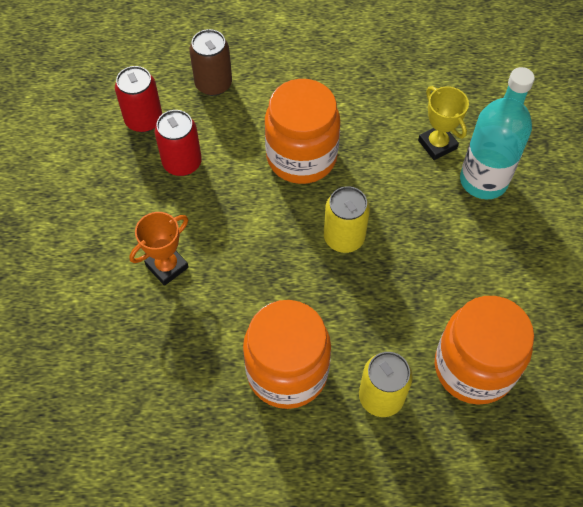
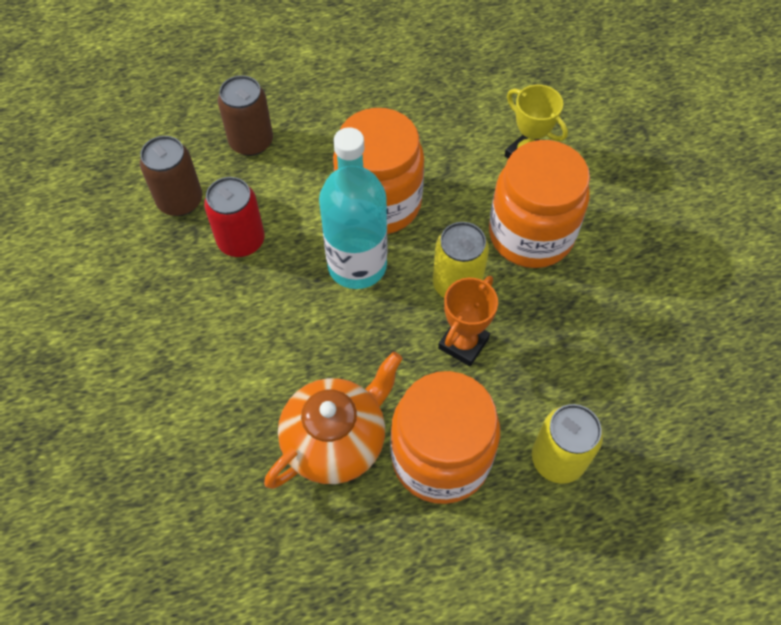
camera: 15 degrees left, 0 degrees up
red can [115,66,162,133] -> brown can [140,136,202,216]
orange trophy [129,212,189,286] -> orange trophy moved to [438,276,498,366]
orange jar [435,296,534,405] -> orange jar moved to [489,140,590,268]
turquoise bottle [460,67,535,199] -> turquoise bottle moved to [319,127,387,289]
none -> orange teapot [264,351,403,489]

